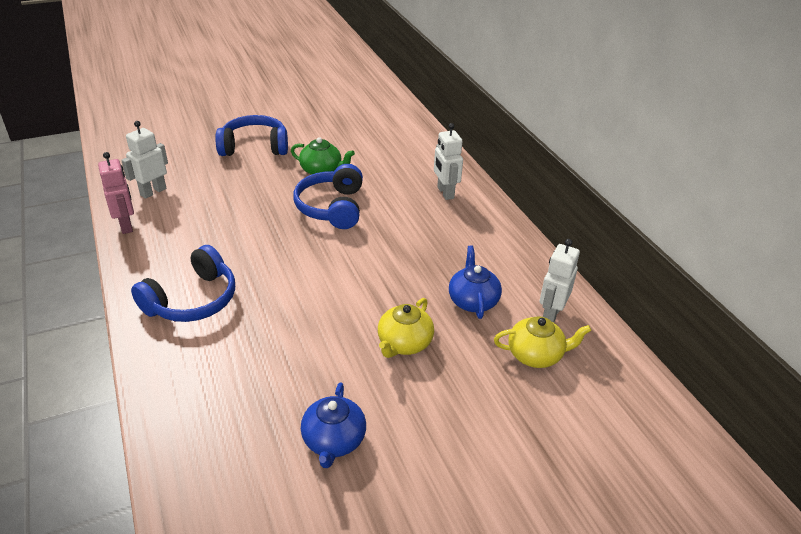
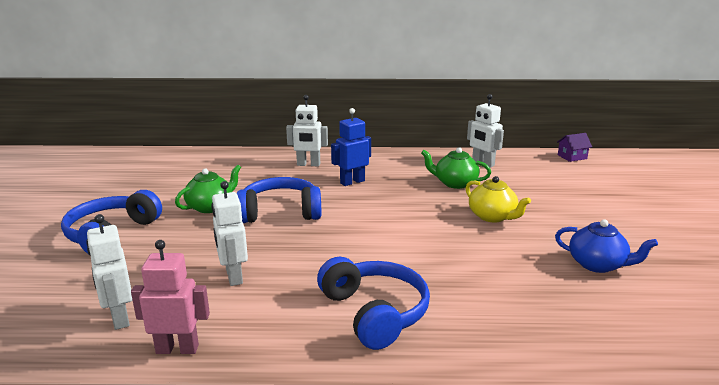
camera: 65 degrees left, 15 degrees down
blue headphones [293,164,363,229] -> blue headphones turned 150 degrees clockwise [237,177,322,223]
blue teapot [449,245,502,319] -> green teapot [421,147,491,189]
yellow teapot [494,316,591,368] -> none
none -> white robot [211,181,248,286]
none -> blue robot [331,108,371,186]
none -> purple house [557,133,592,162]

